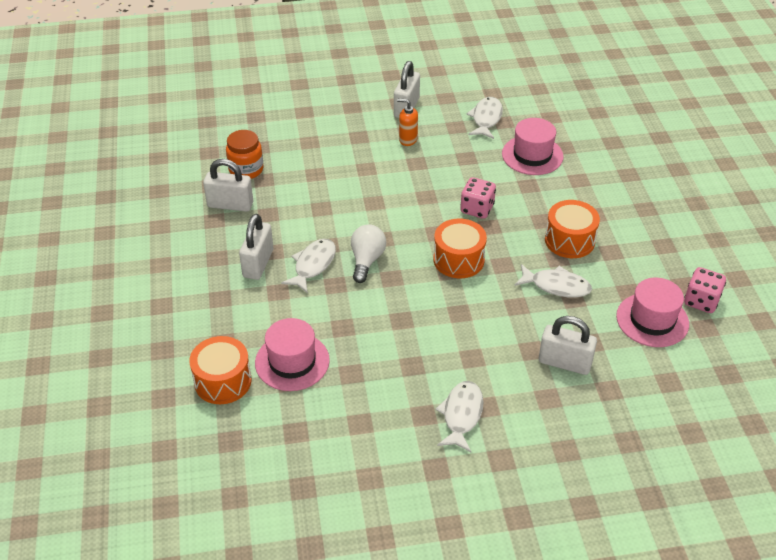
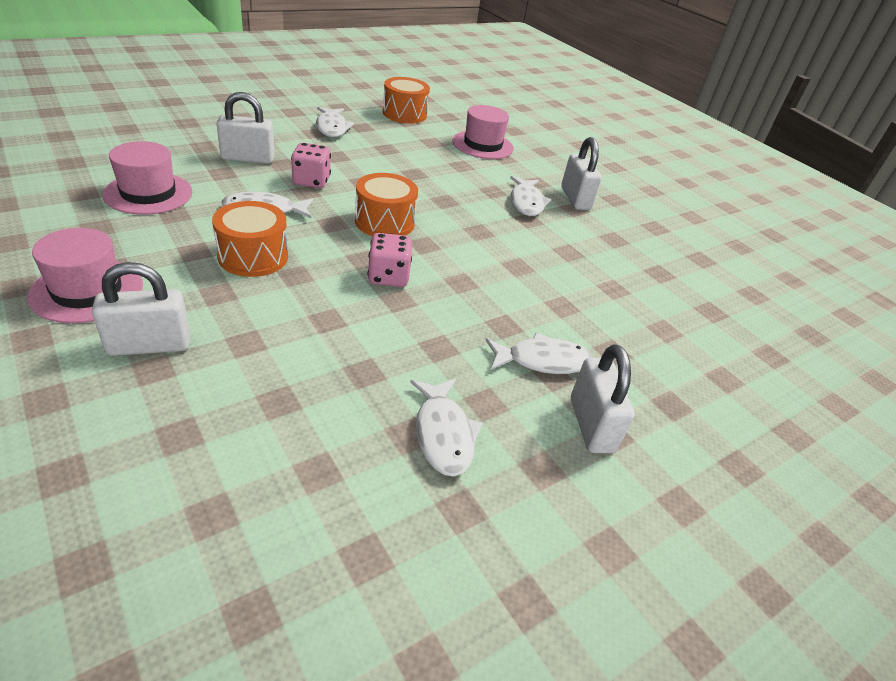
camera: 150 degrees right, 5 degrees down
orange drum [189,336,252,404] -> orange drum moved to [383,77,430,123]
white padlock [203,159,253,212] -> white padlock moved to [92,262,190,356]
orange jar [226,130,264,179] -> none
white light bulb [351,224,386,283] -> none
orange soap dispenser [397,99,418,146] -> white fish [485,332,593,374]
pink hat [502,118,564,175] -> pink hat moved to [27,228,143,324]
pink dice [684,267,726,313] -> pink dice moved to [291,143,331,188]

